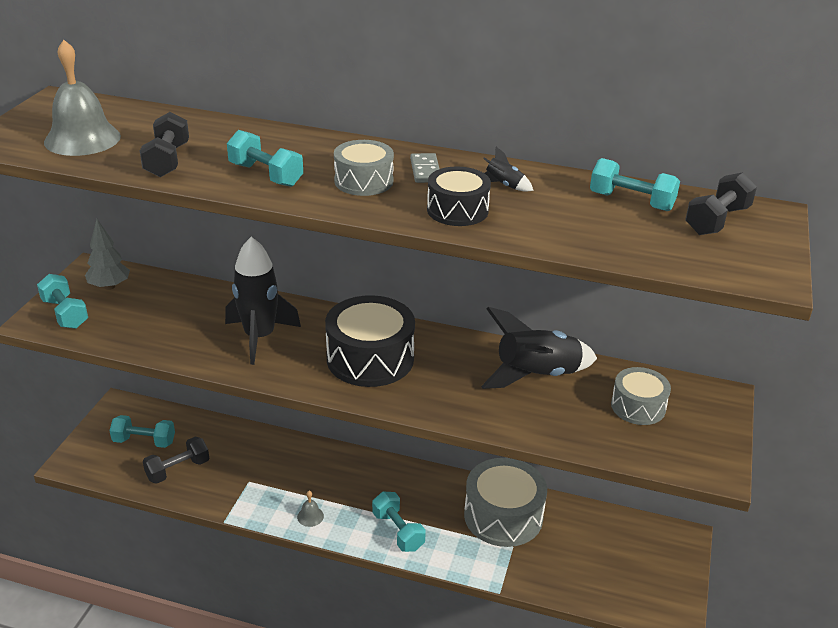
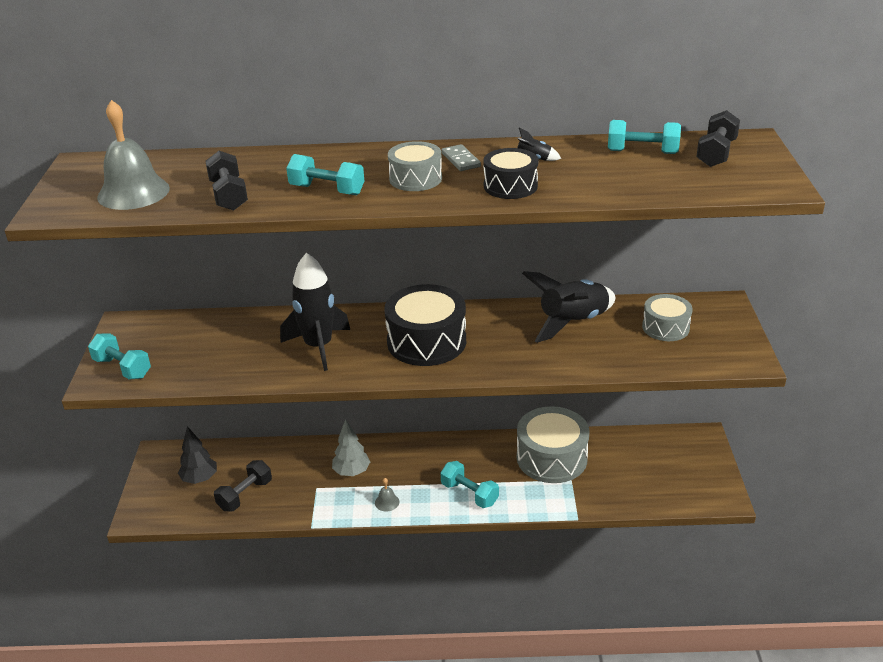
camera: 15 degrees left, 0 degrees up
grey tree [85,219,130,290] -> grey tree moved to [332,419,370,476]
turquoise dumbbell [110,415,175,448] -> black tree [178,426,217,484]

